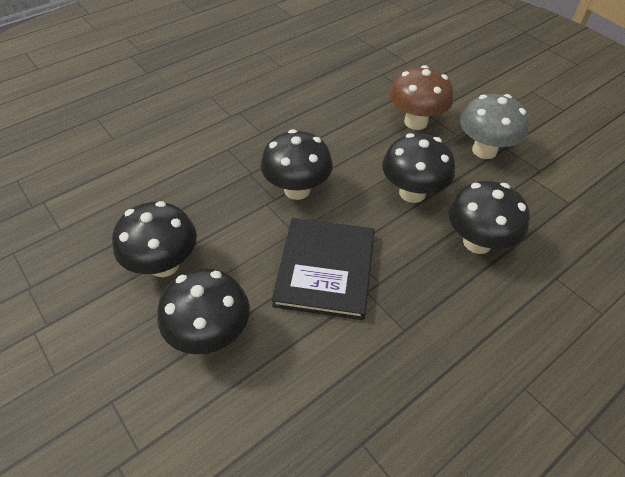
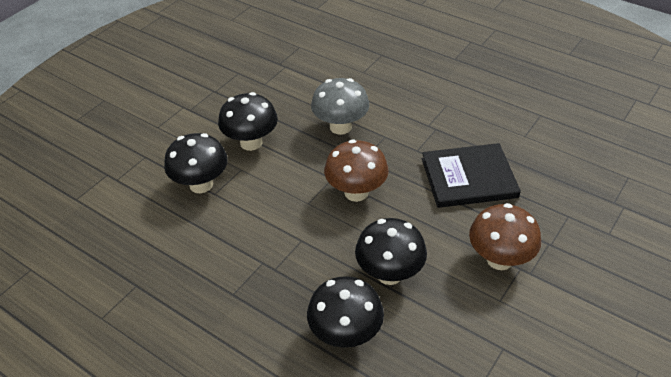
camera: 75 degrees right, 5 degrees down
black mushroom [261,129,333,200] -> brown mushroom [324,139,389,202]
black book [272,218,375,320] -> black book moved to [422,143,521,208]
grey mushroom [460,94,529,159] -> grey mushroom moved to [311,78,369,135]

